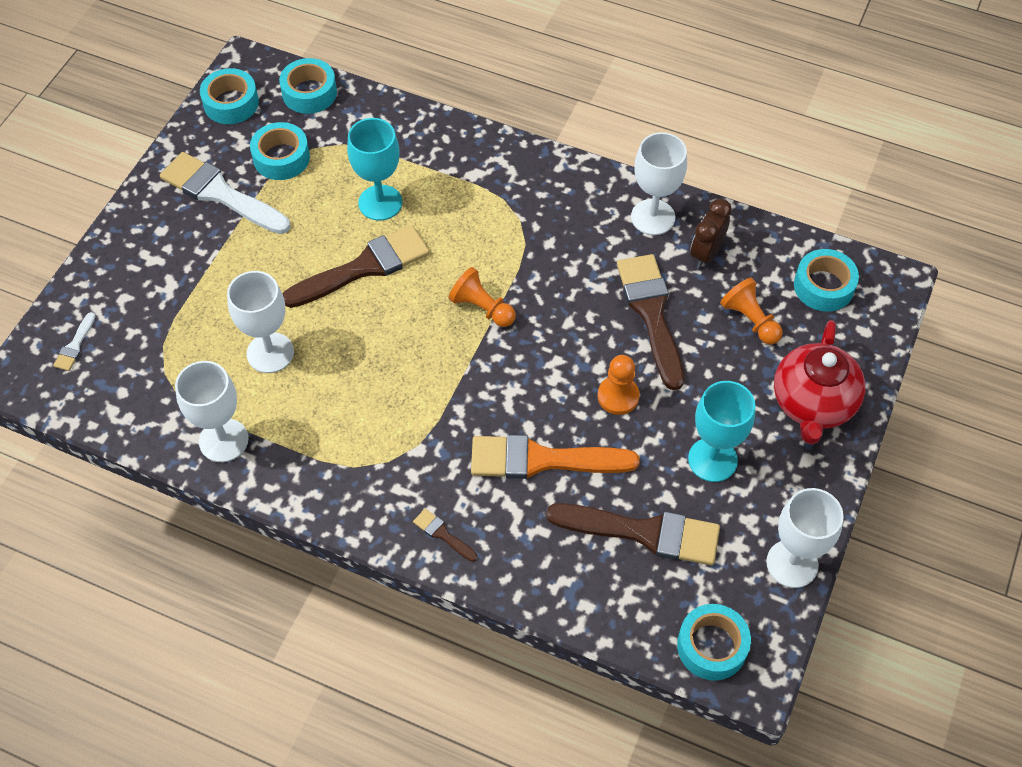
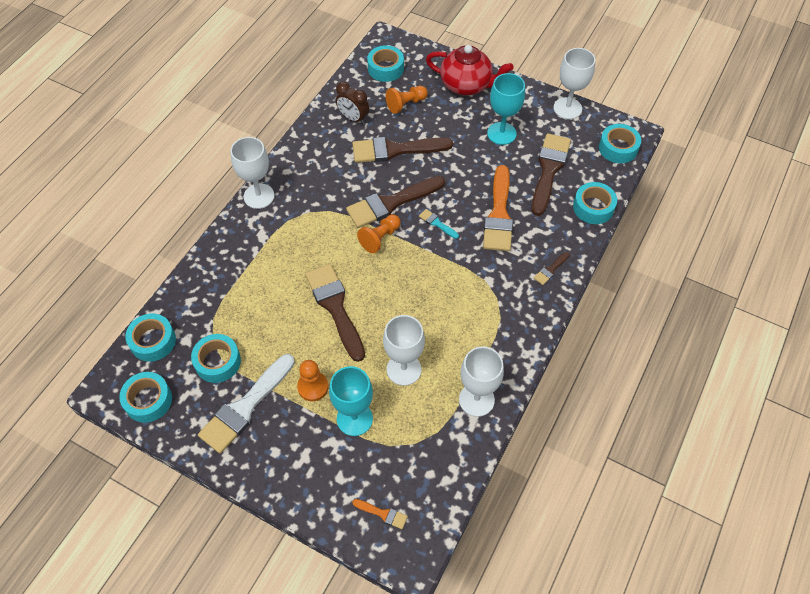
camera: 85 degrees left, 0 degrees up
white brush [53,312,96,371] -> orange brush [352,499,408,529]
turquoise goblet [347,118,402,221] -> turquoise goblet moved to [329,366,373,436]
orange pawn [597,355,640,415] -> orange pawn moved to [297,360,328,401]
white goblet [631,132,687,235] -> white goblet moved to [231,137,274,209]
none -> brown brush [346,176,445,228]
none -> turquoise brush [419,209,459,239]
none -> turquoise tape [573,182,617,224]

